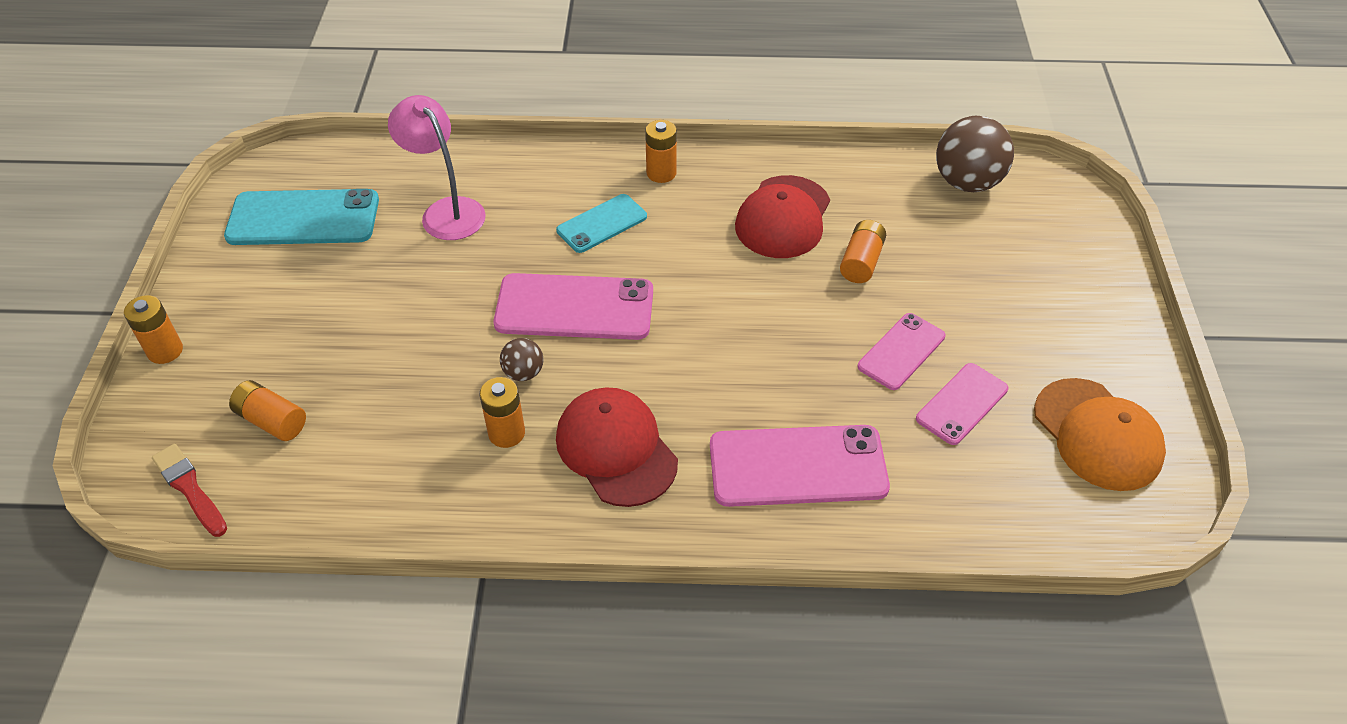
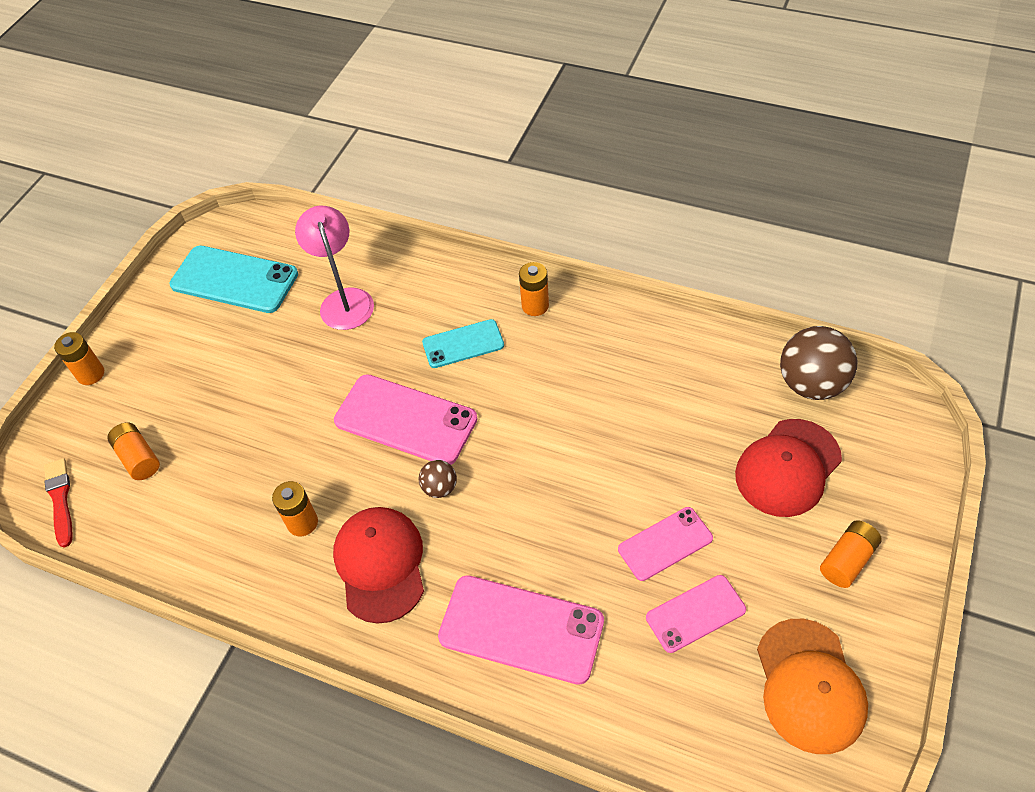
camera: 25 degrees right, 5 degrees up
brown ball [500,338,543,381] -> brown ball moved to [419,460,457,498]
red cap [735,175,830,258] -> red cap moved to [735,419,842,517]
orange battery [840,220,886,283] -> orange battery moved to [820,520,882,588]

